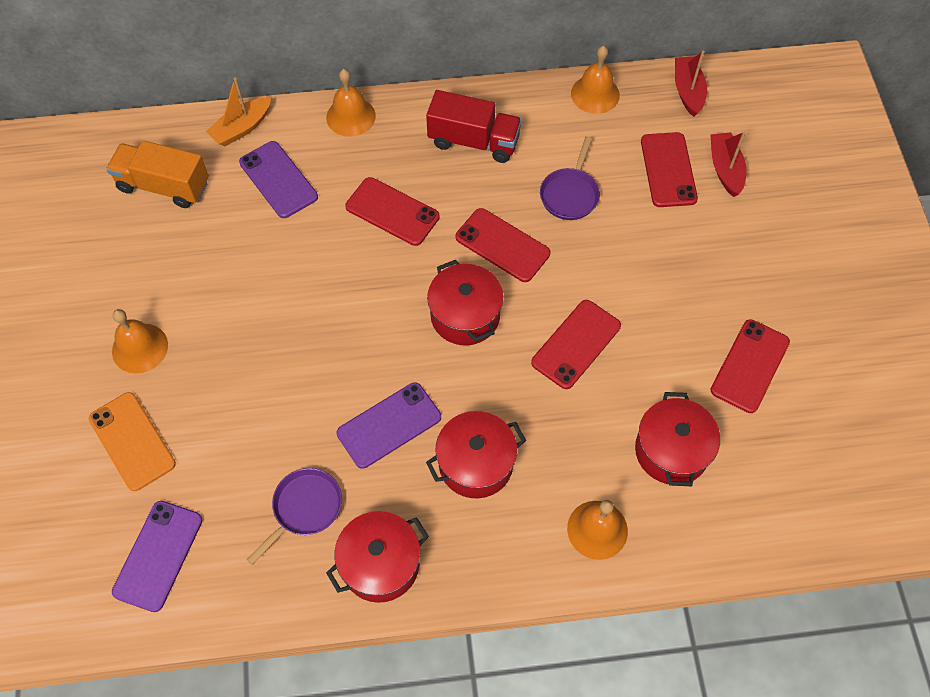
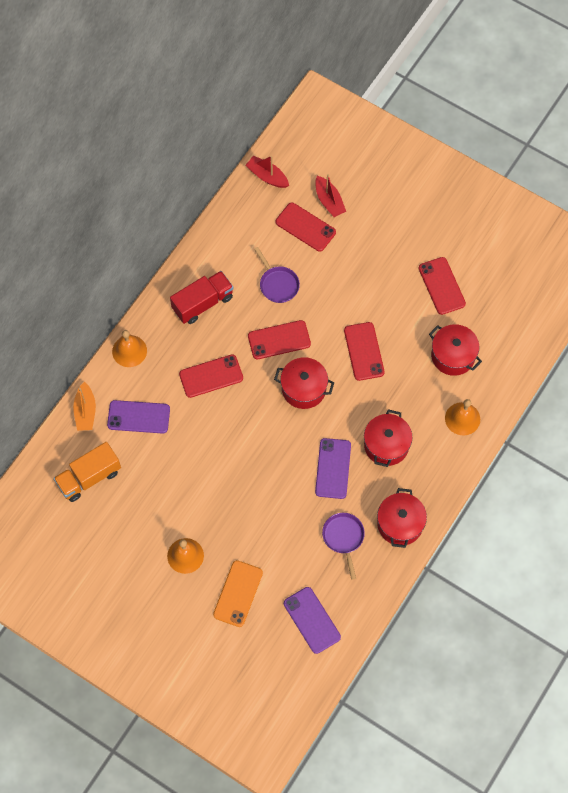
camera: 50 degrees left, 5 degrees up
orange phone [89,392,176,491] -> orange phone turned 75 degrees counterclockwise [213,560,263,627]
orange bell [571,46,620,114] -> none
red boat [710,132,747,197] -> red boat turned 150 degrees counterclockwise [315,174,346,217]

